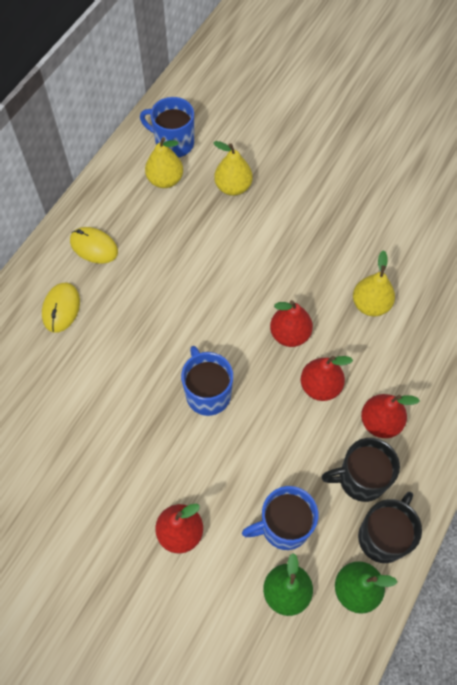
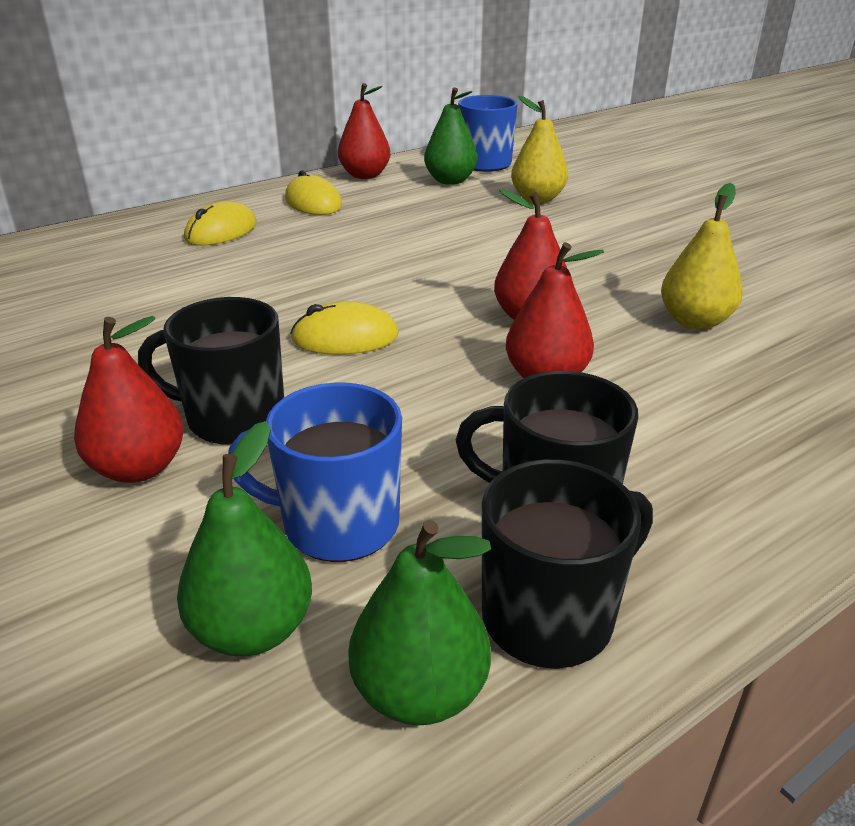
camera: 25 degrees right, 30 degrees down
yellow pear [145,137,183,188] -> green pear [424,87,478,185]
blue mug [181,346,233,416] -> yellow mouse [290,301,399,355]
red pear [361,394,420,438] -> red pear moved to [338,83,390,179]
none -> black mug [138,297,284,444]

